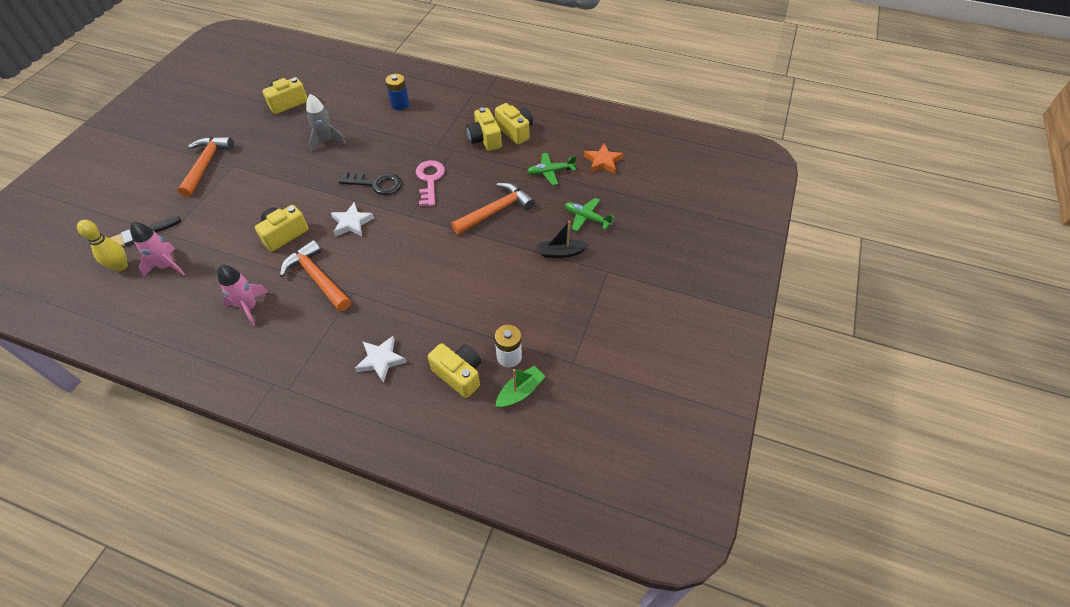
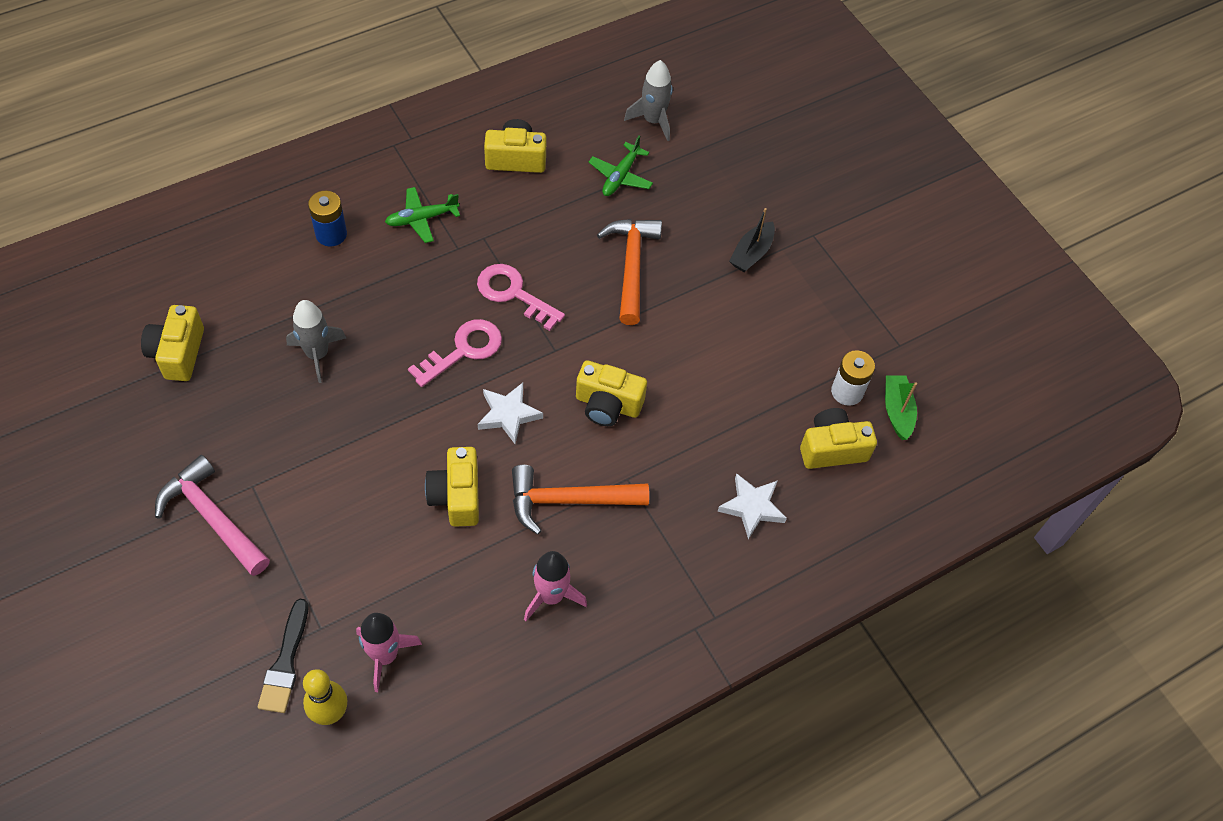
camera: 55 degrees left, 5 degrees up
orange hammer [178,137,234,197] -> pink hammer [155,455,270,576]
black key [339,172,402,195] -> pink key [408,319,502,387]
yellow camera [466,107,502,151] -> yellow camera moved to [576,360,647,426]
green plane [565,198,614,231] -> green plane moved to [385,187,460,243]
orange star [584,144,623,174] -> grey rocket [624,60,673,141]

